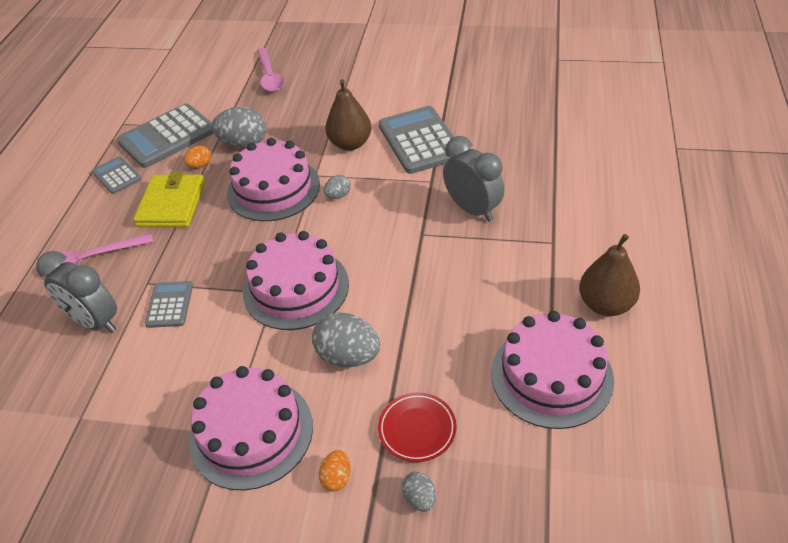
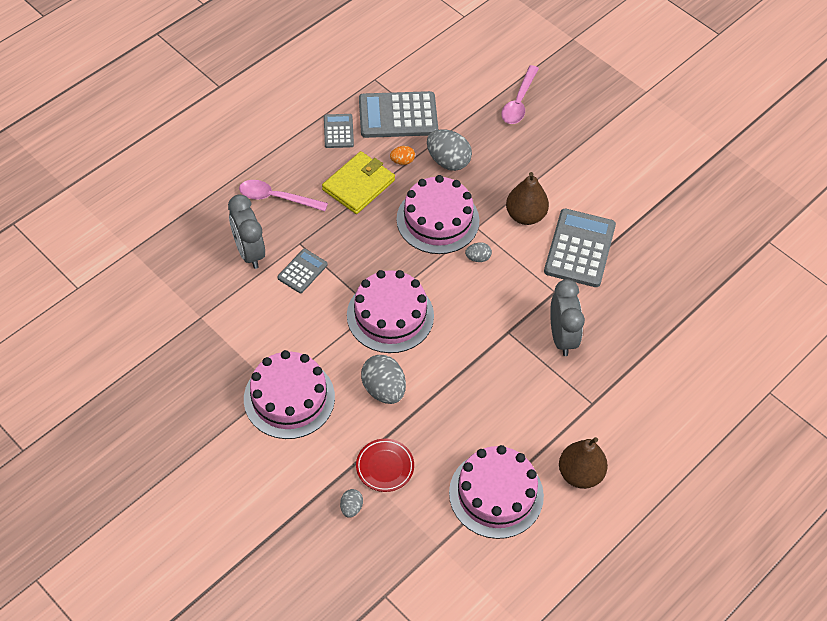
camera: 30 degrees right, 10 degrees up
orange egg [319,450,351,491] -> none

